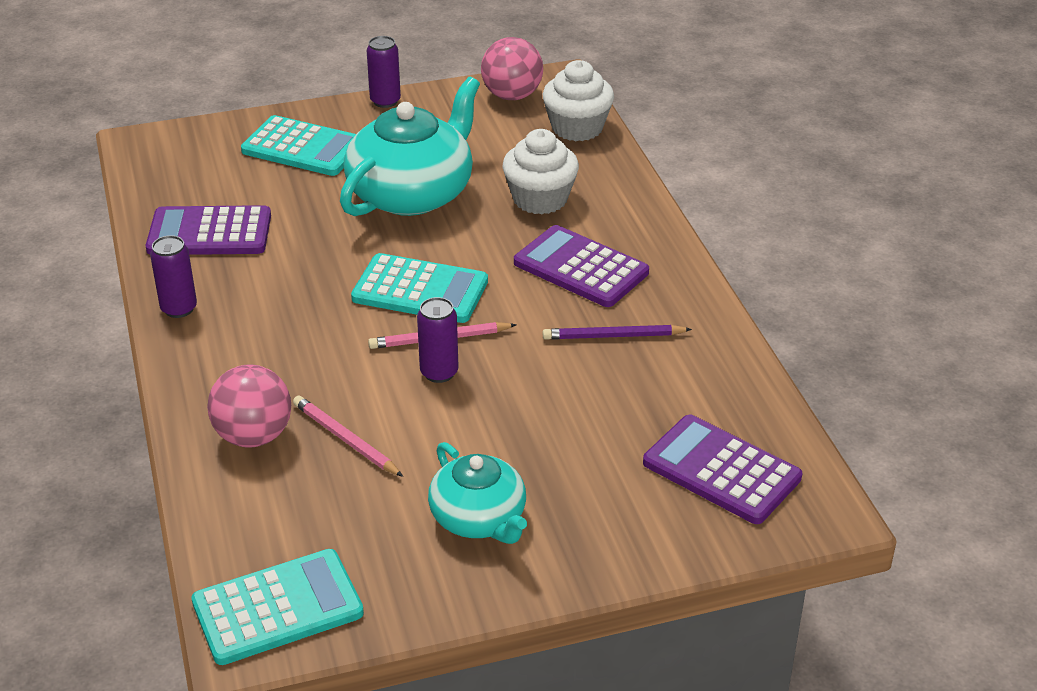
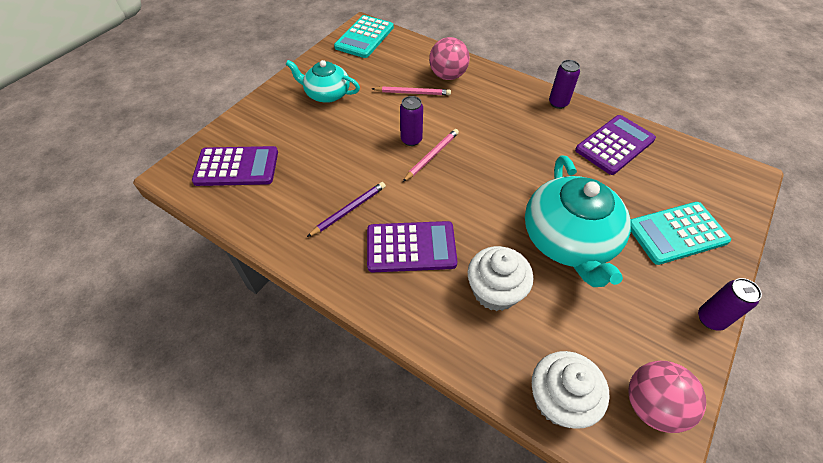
camera: 140 degrees right, 15 degrees up
turquoise calculator [351,253,488,323] -> none

